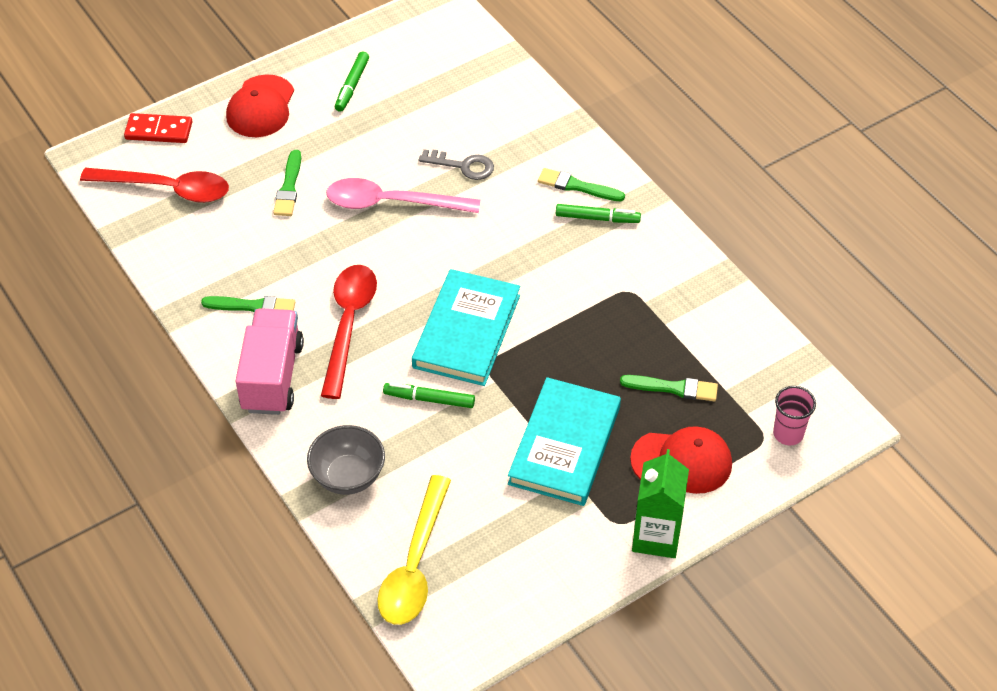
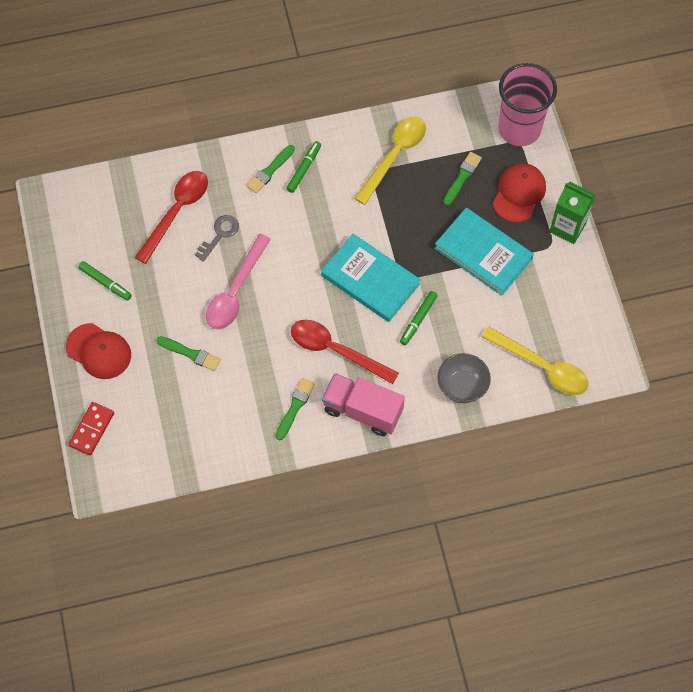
camera: 70 degrees left, 15 degrees up
red spoon [80,168,229,203] -> red spoon moved to [135,171,208,264]
pink cup [773,386,816,445] -> pink cup [498,63,557,146], size x2.17
none -> yellow spoon [354,117,426,205]

